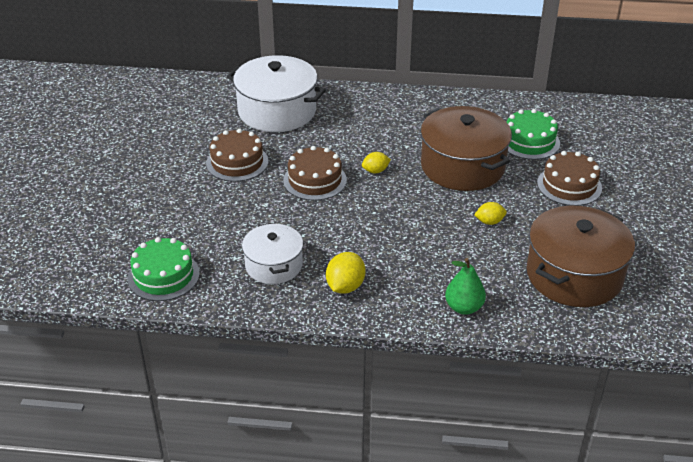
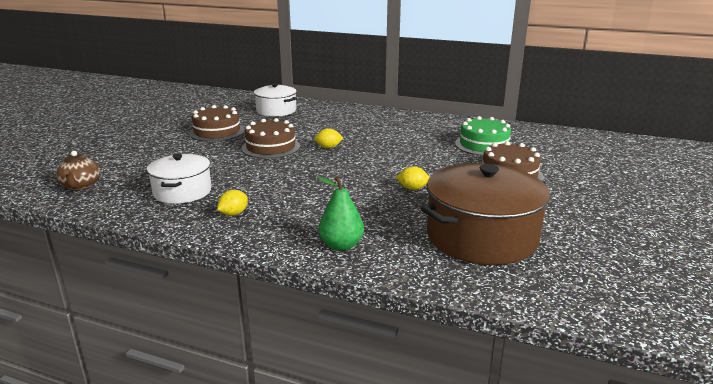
camera: 15 degrees right, 15 degrees down
green cake [128,237,200,301] -> brown teapot [56,151,100,191]
white pot [227,55,326,132] -> white pot [254,83,297,117], size x0.60
yellow lemon [326,252,366,294] -> yellow lemon [217,190,248,216], size x0.64
brown pot [420,106,512,191] -> none

